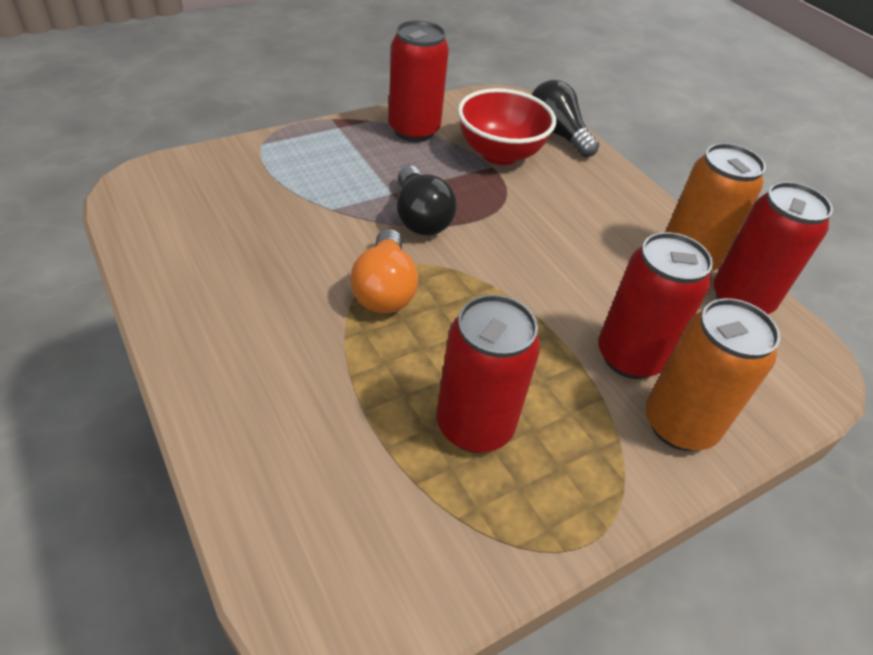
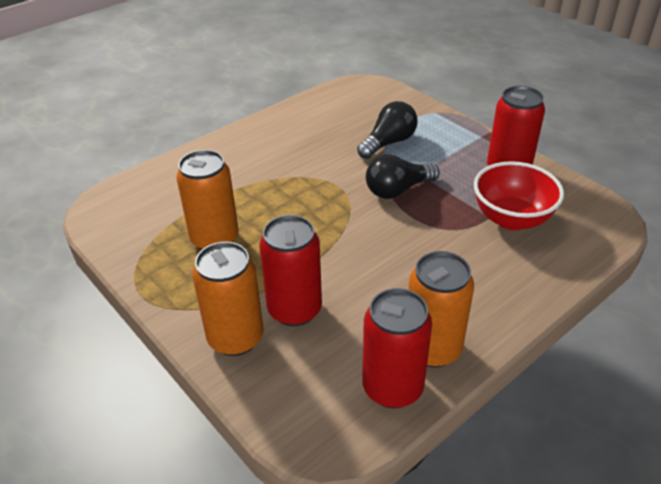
camera: 85 degrees right, 5 degrees down
orange light bulb [350,229,418,313] -> none
red can [437,294,540,453] -> orange can [176,150,239,250]
black light bulb [531,80,599,157] -> black light bulb moved to [357,101,418,159]

